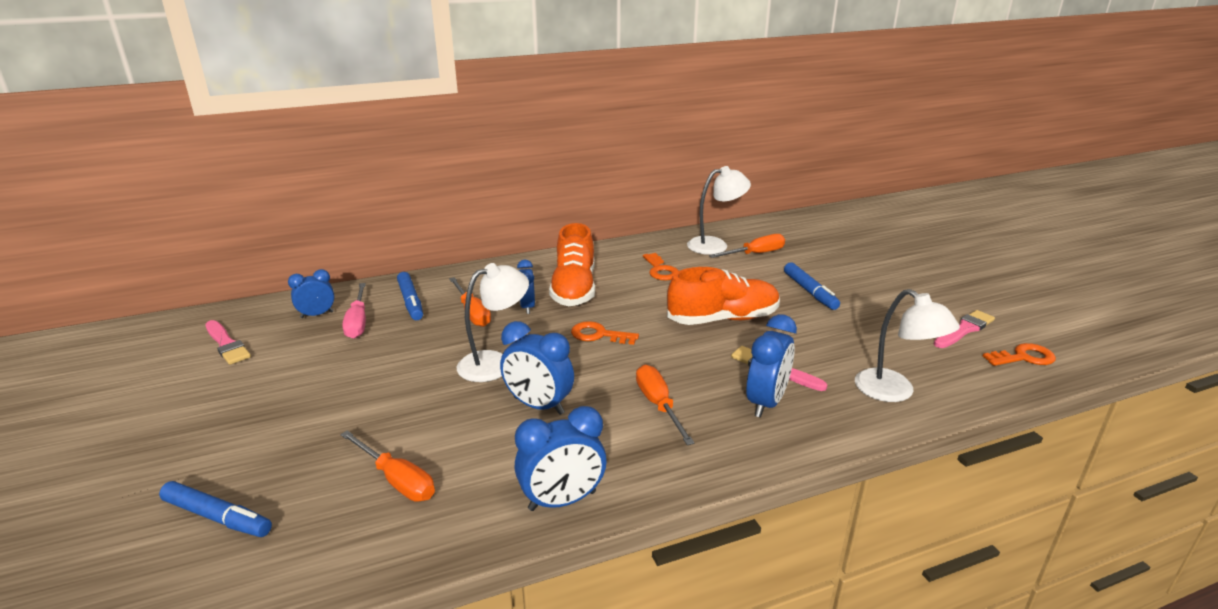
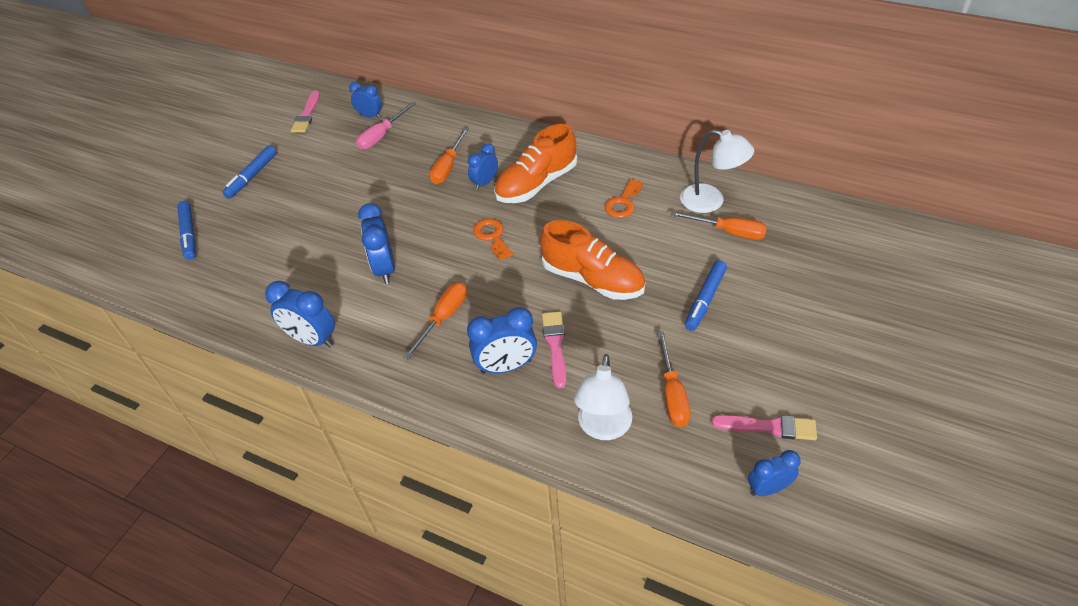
camera: 50 degrees right, 20 degrees up
orange screwdriver [340,430,435,501] -> orange screwdriver moved to [658,332,691,427]
blue marker [397,272,423,320] -> blue marker moved to [222,146,277,199]
white lamp [457,263,529,382] -> none
orange key [983,343,1056,366] -> blue clock [748,450,801,496]

